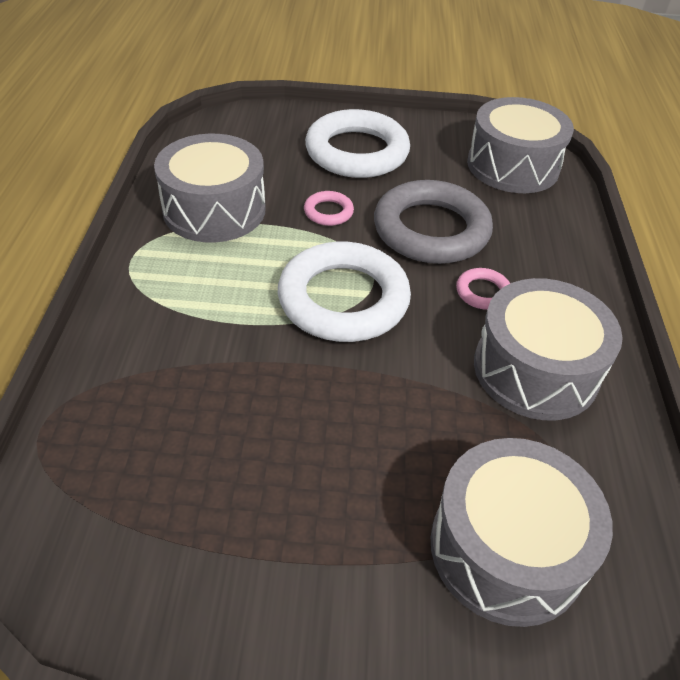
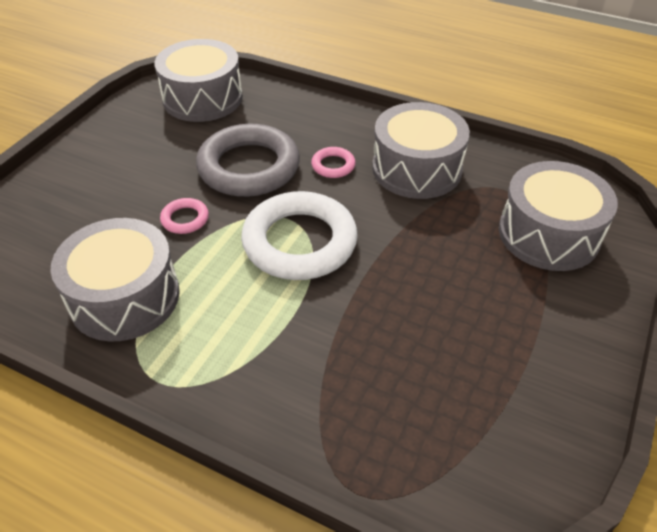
camera: 65 degrees left, 0 degrees up
white ring [305,109,410,178] -> none

